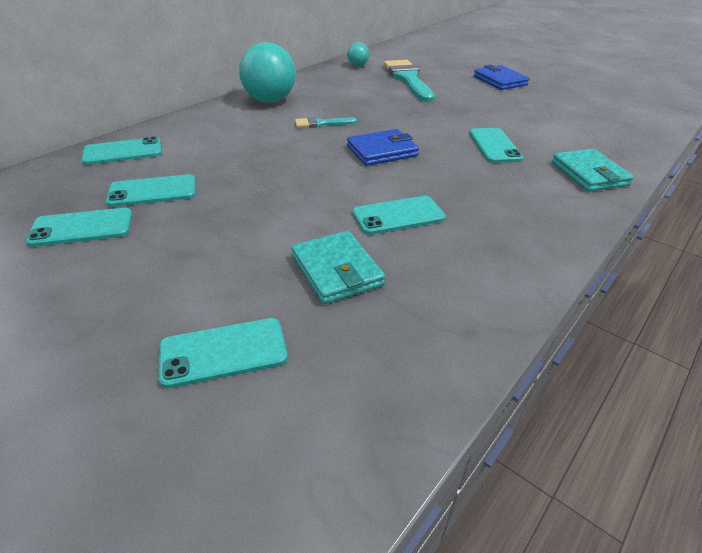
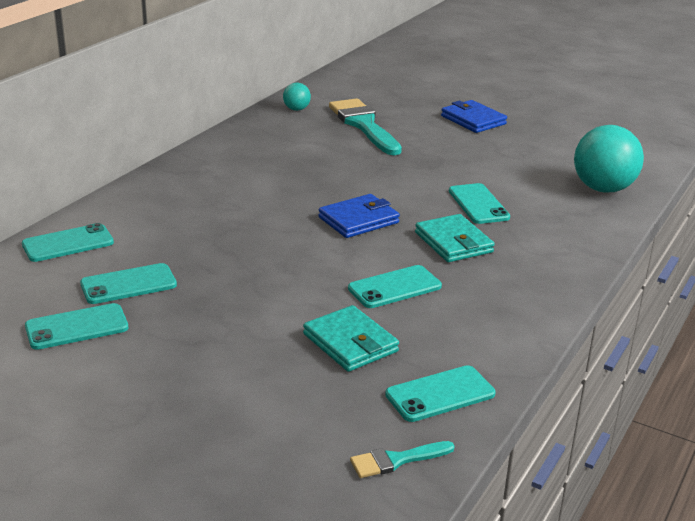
camera: 10 degrees left, 10 degrees down
turquoise phone [159,318,288,388] -> turquoise phone moved to [385,365,496,422]
turquoise ball [239,42,296,103] -> turquoise ball moved to [574,125,644,193]
turquoise brush [295,117,357,128] -> turquoise brush moved to [350,441,455,478]
turquoise wallet [552,149,634,192] -> turquoise wallet moved to [415,214,494,262]

